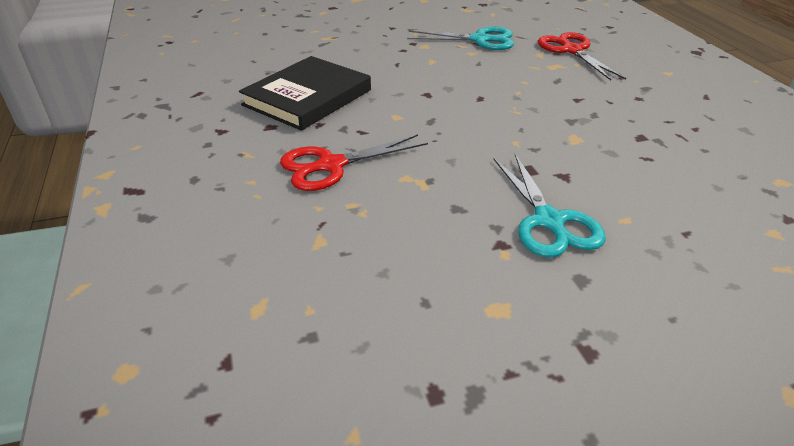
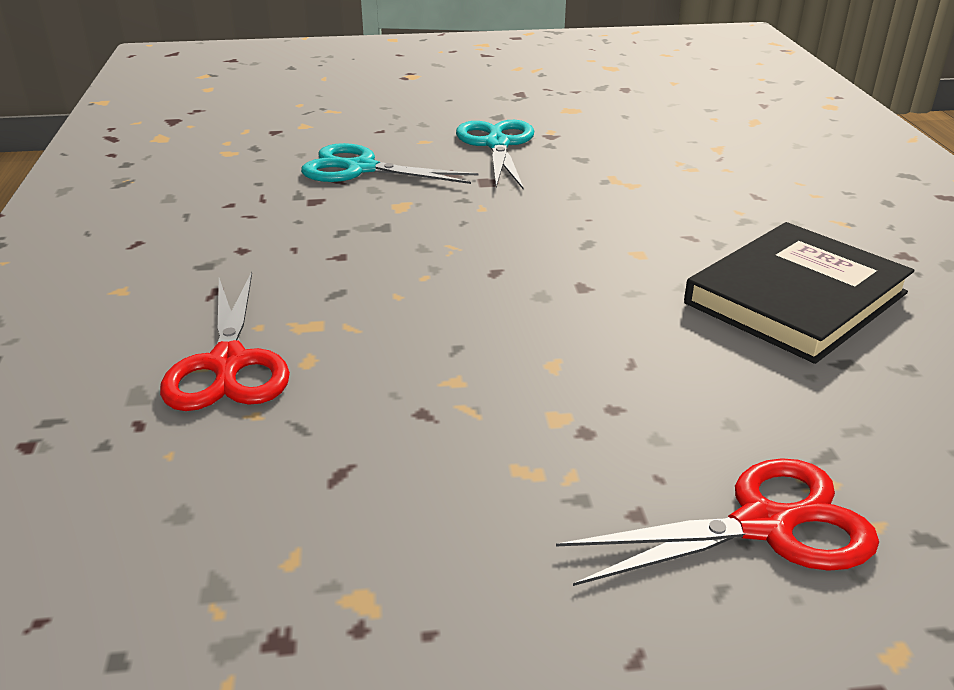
camera: 170 degrees left, 5 degrees down
red scissors [280,134,428,191] -> red scissors moved to [556,458,879,586]
turquoise scissors [407,27,514,50] -> turquoise scissors moved to [301,143,479,184]

